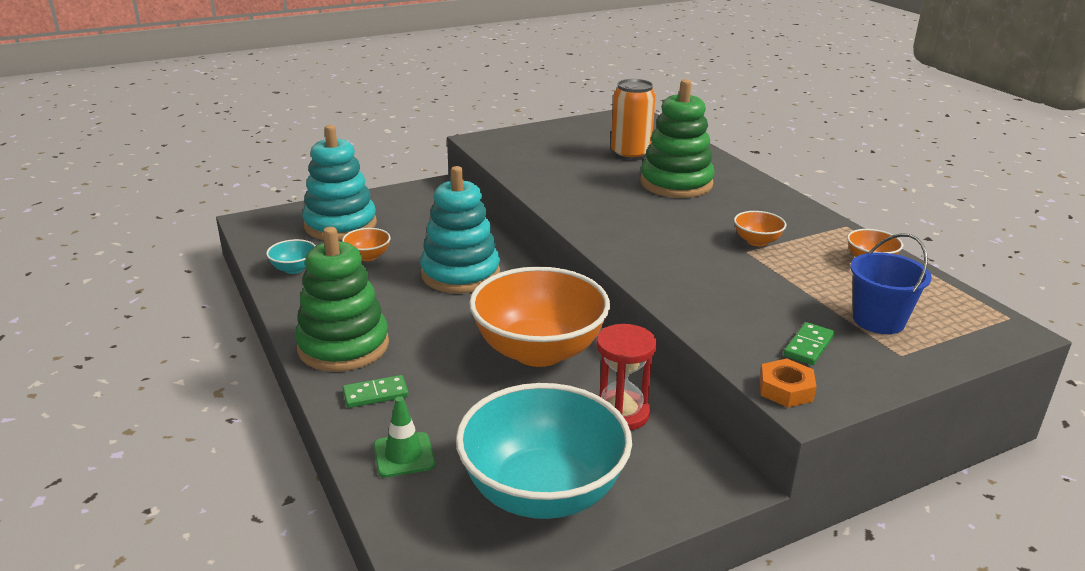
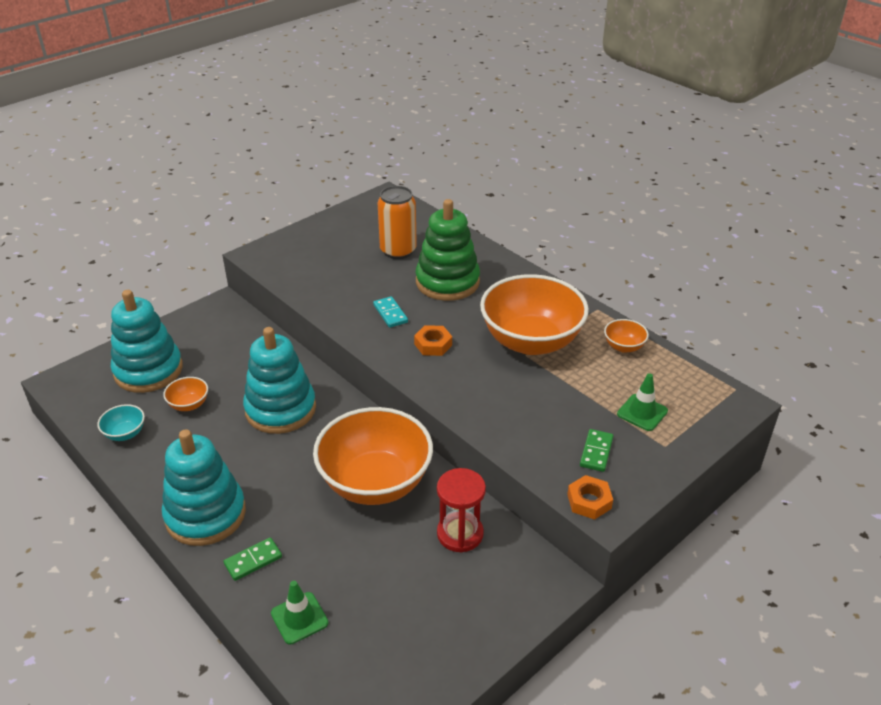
camera: 15 degrees left, 10 degrees up
green stacking toy [295,227,389,372] -> turquoise stacking toy [162,429,246,546]
turquoise bowl [456,383,632,519] -> none
orange bowl [734,211,786,246] -> orange bowl [480,274,589,355], size x2.43
blue bucket [850,233,932,334] -> green traffic cone [617,373,668,431]
none -> turquoise domino [373,296,408,328]
none -> orange nut [414,325,452,356]

